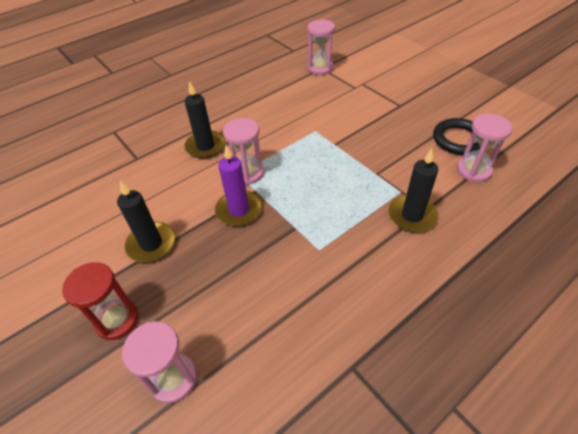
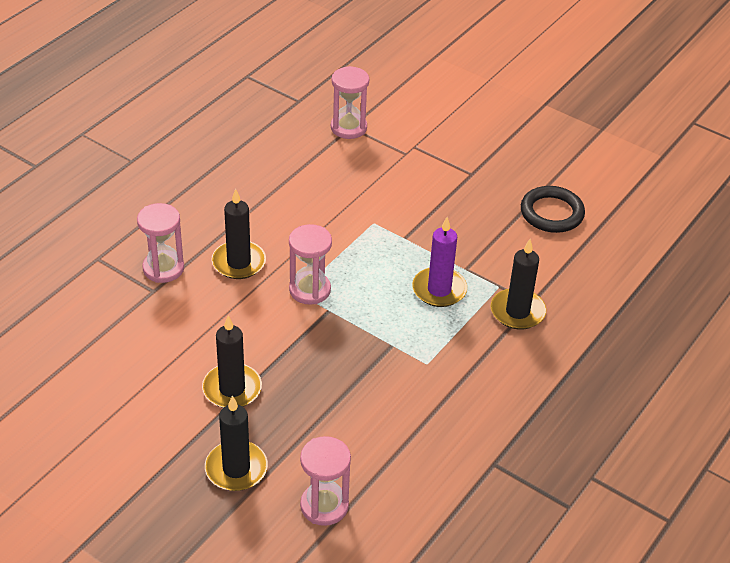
camera: 20 degrees left, 5 degrees down
red hourglass [62,262,139,340] -> black candle [205,396,268,491]
purple candle [215,145,262,226] -> purple candle moved to [412,217,467,307]
pink hourglass [457,114,512,182] -> pink hourglass moved to [137,203,184,283]

